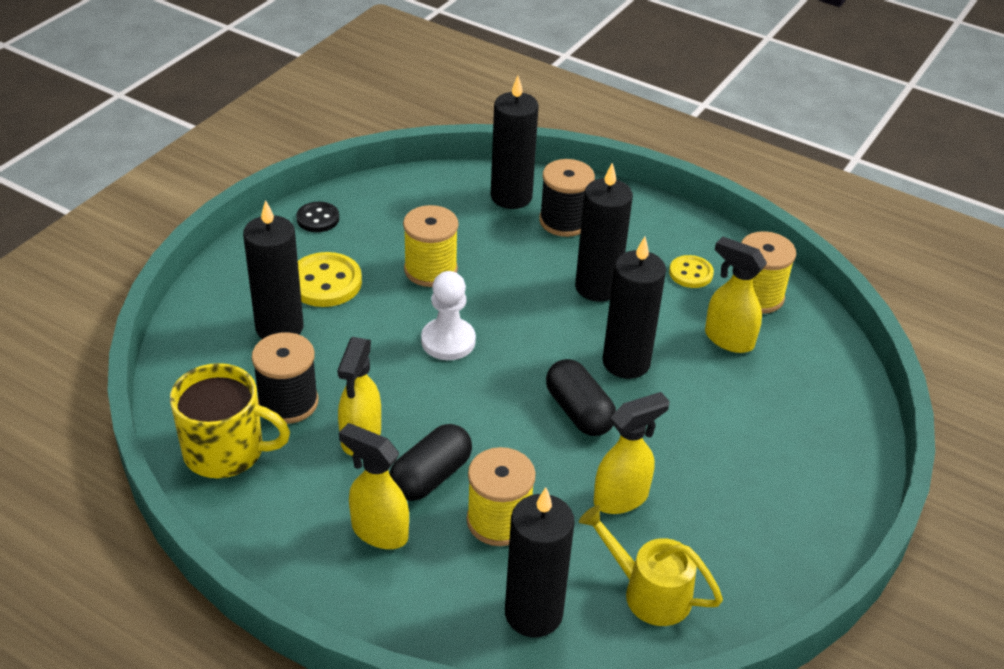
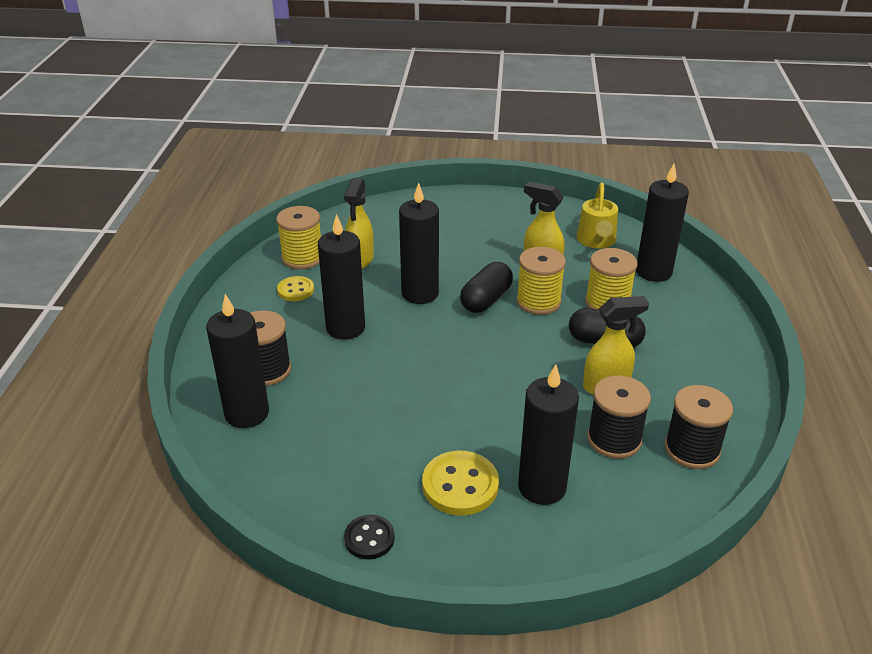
camera: 115 degrees left, 5 degrees down
yellow mug [170,363,290,478] -> black spool [664,385,733,469]
yellow spray bottle [339,423,409,549] -> none
yellow spool [403,205,459,287] -> yellow spool moved to [516,247,566,315]
white pawn [421,271,476,360] -> none

